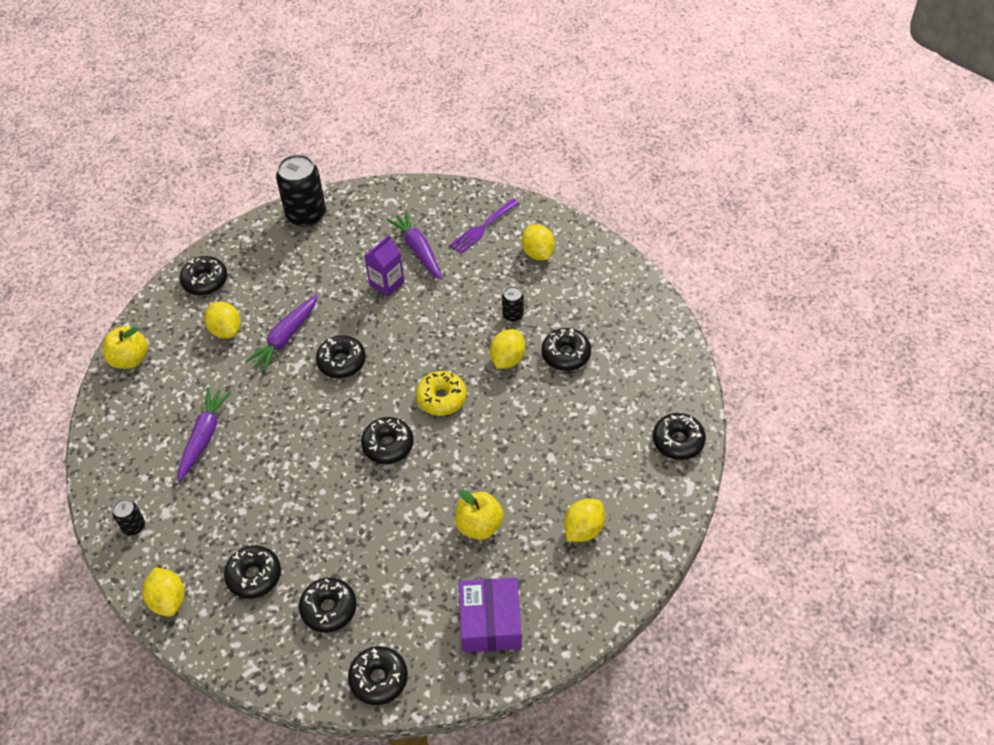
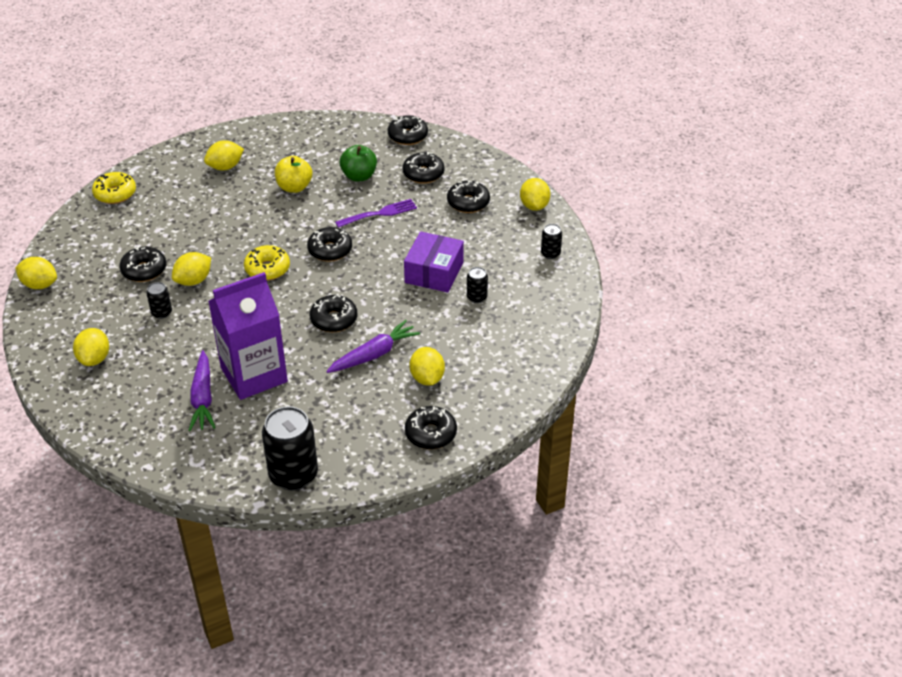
camera: 160 degrees left, 10 degrees down
yellow apple [103,326,148,369] -> none
purple carrot [178,387,232,482] -> black can [467,267,488,303]
purple carton [364,235,404,297] -> purple carton [208,272,288,400], size x1.93
purple fork [450,199,519,254] -> purple fork moved to [335,199,417,228]
purple box [459,577,522,653] -> purple box moved to [404,232,464,293]
black donut [653,413,706,460] -> yellow donut [92,172,136,204]
none -> yellow lemon [15,257,57,289]
none -> green apple [340,145,377,182]

